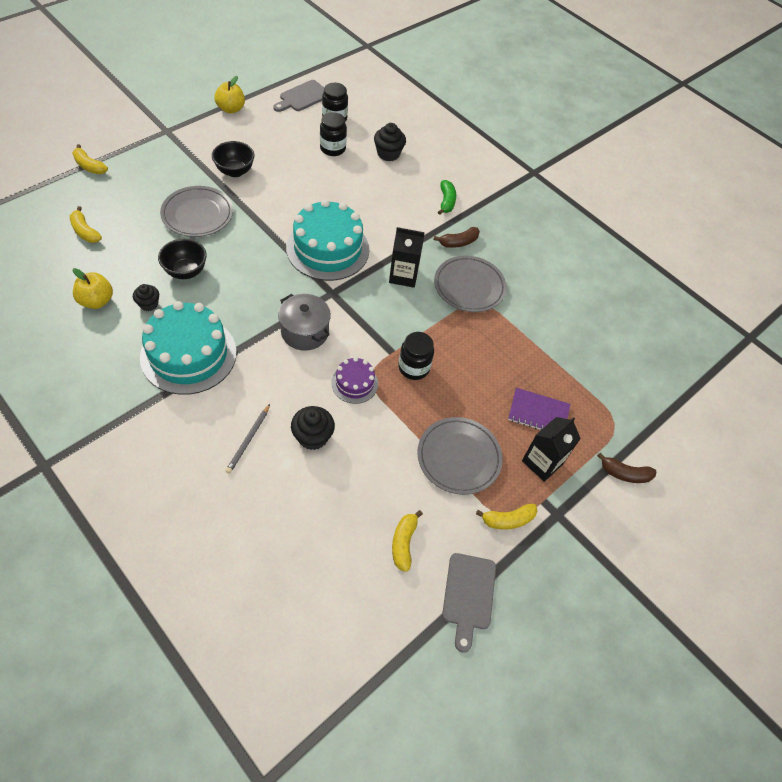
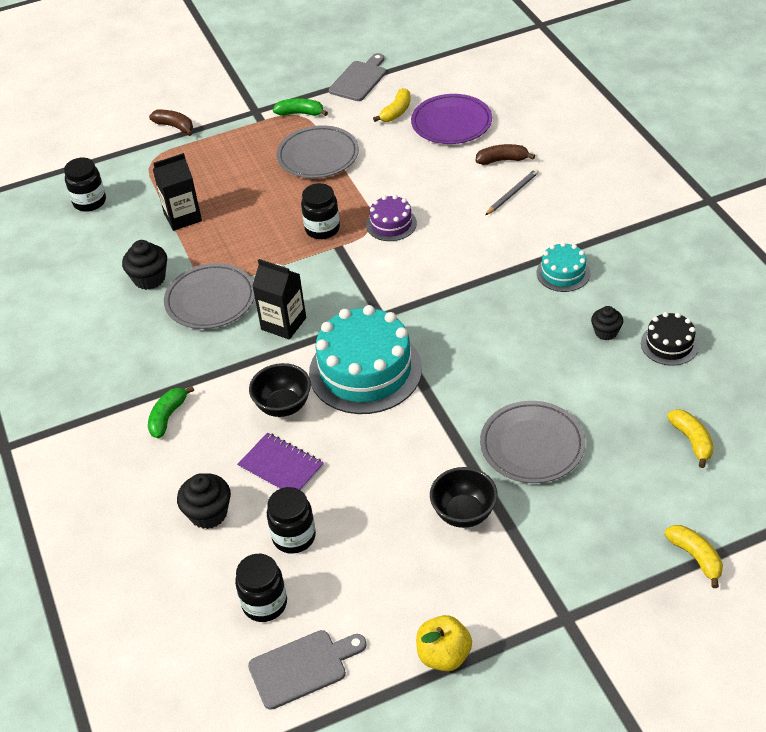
camera: 150 degrees left, 10 degrees down
yellow apple [73,268,113,309] -> black cake [641,312,699,366]
turquoise cake [140,301,237,395] -> turquoise cake [537,242,590,292], size x0.50
black bowl [158,239,207,279] -> black bowl moved to [249,363,311,417]
grey pot [278,294,331,351] -> none
black cupcake [291,406,335,450] -> black cupcake moved to [122,240,167,290]
brown banana [433,227,480,248] -> brown banana moved to [476,144,535,165]
yellow banana [476,504,538,529] -> green banana [273,98,328,116]
purple notebook [508,388,570,430] -> purple notebook moved to [237,432,324,491]
black carton [522,417,581,482] -> black carton moved to [153,153,202,231]
none -> black jar [64,158,106,212]
none -> purple plate [411,94,492,144]

